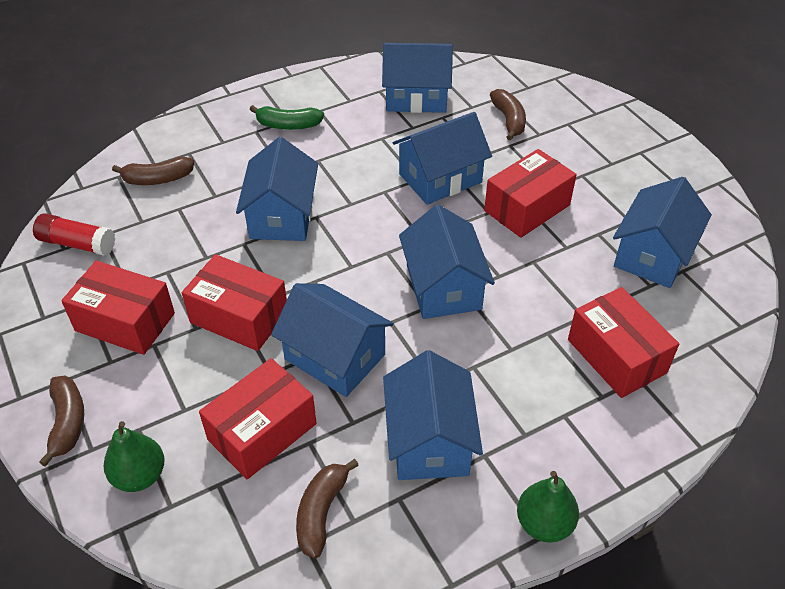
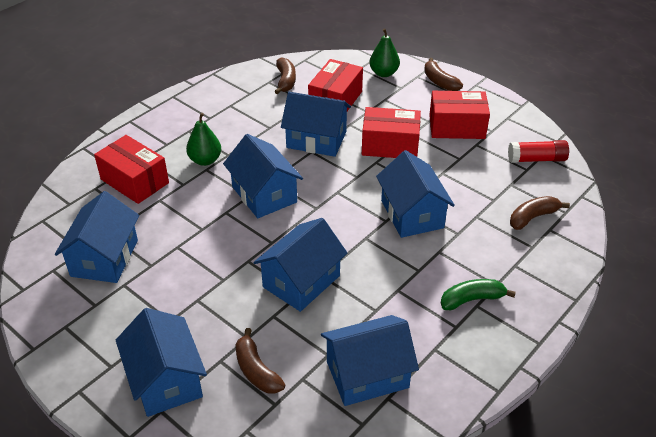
camera: 160 degrees right, 5 degrees down
blue house [383,350,483,480] -> blue house moved to [116,308,207,417]
red box [484,149,577,238] -> none
green pear [517,471,579,543] -> green pear moved to [186,113,221,166]

